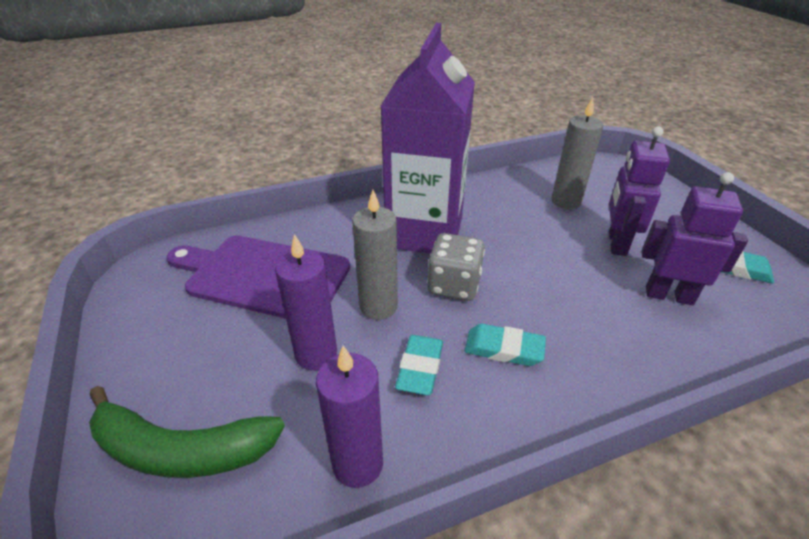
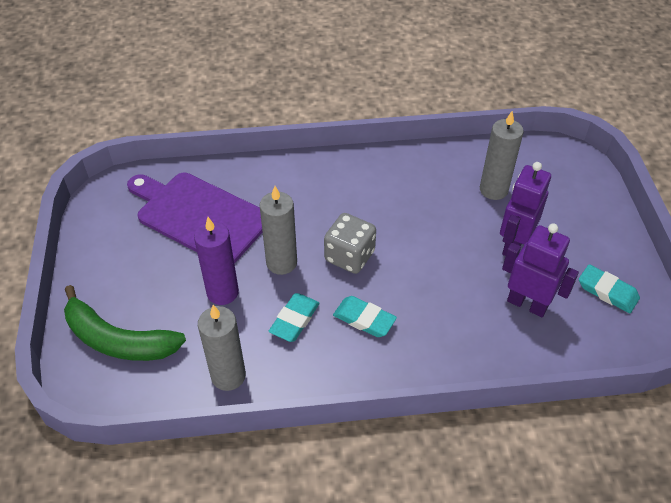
camera: 15 degrees right, 10 degrees up
purple candle [316,346,383,488] -> grey candle [198,305,246,391]
purple carton [380,23,475,254] -> none

